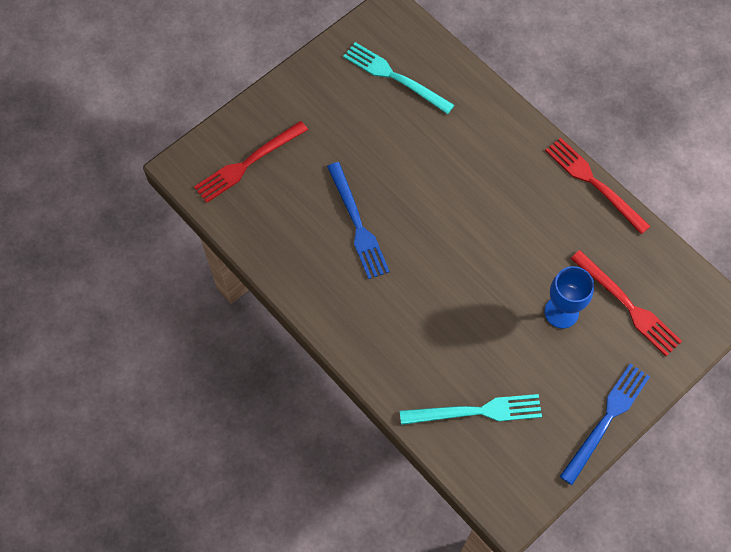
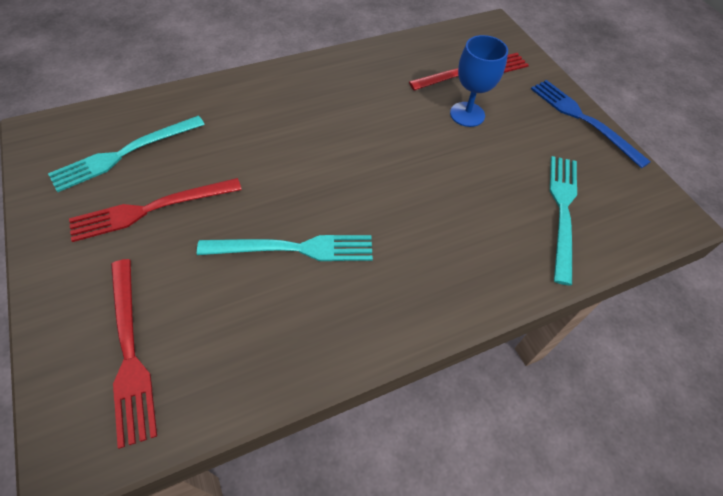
camera: 75 degrees left, 10 degrees down
blue fork [327,162,390,279] -> turquoise fork [197,235,373,261]
red fork [545,138,650,234] -> red fork moved to [69,178,242,242]

